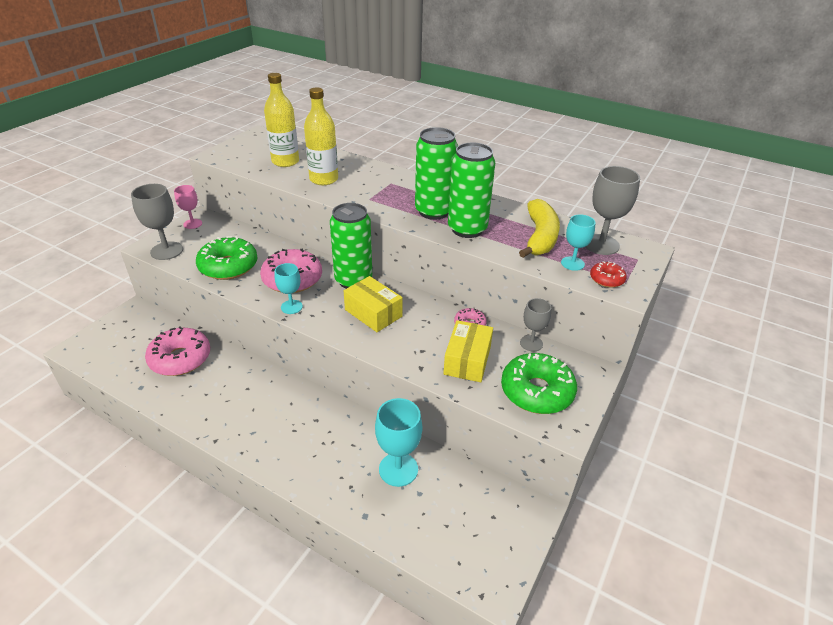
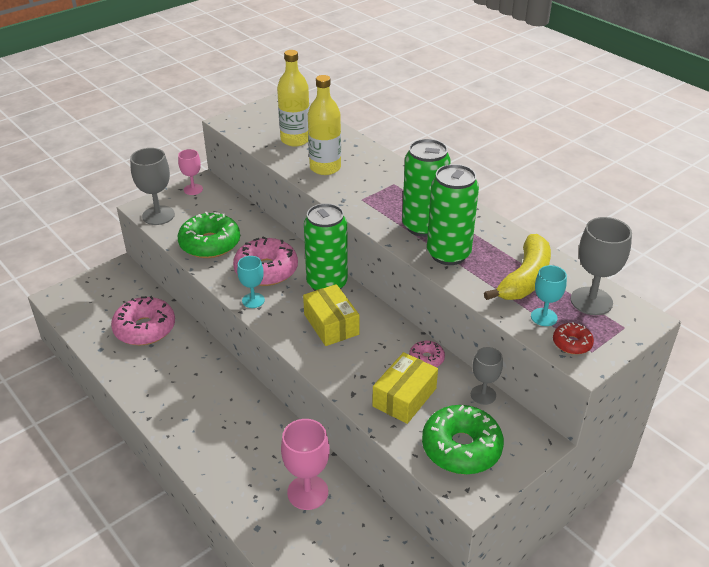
camera: 20 degrees right, 0 degrees up
turquoise goblet [375,398,422,487] -> pink goblet [281,419,330,510]

